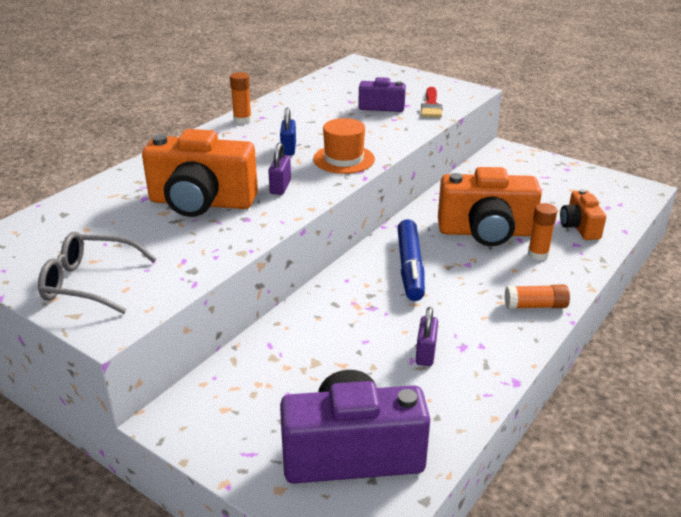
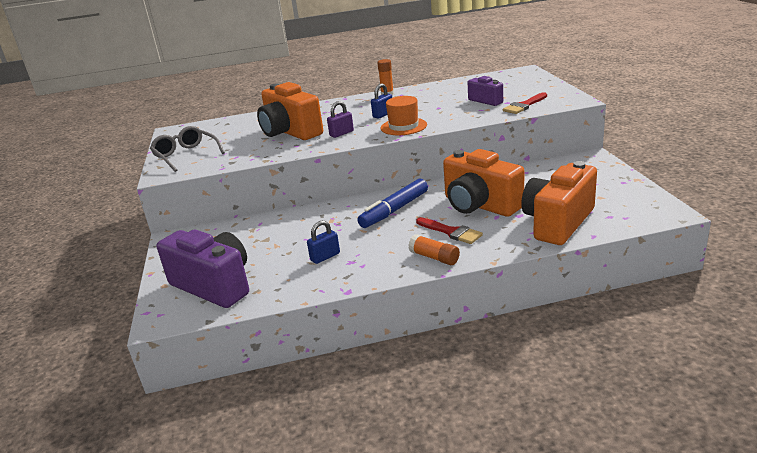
camera: 45 degrees right, 5 degrees down
purple padlock [416,307,438,366] -> blue padlock [307,220,340,264]
orange glue stick [528,203,557,260] -> none
orange camera [560,189,606,240] -> orange camera [521,161,597,245], size x1.84
none -> red brush [416,217,483,244]

